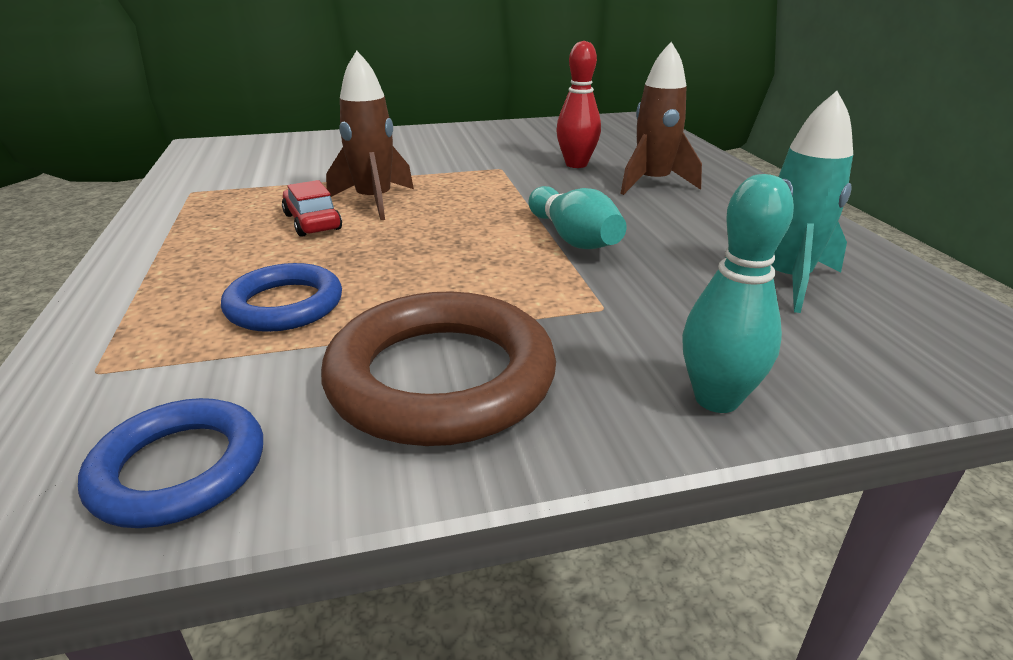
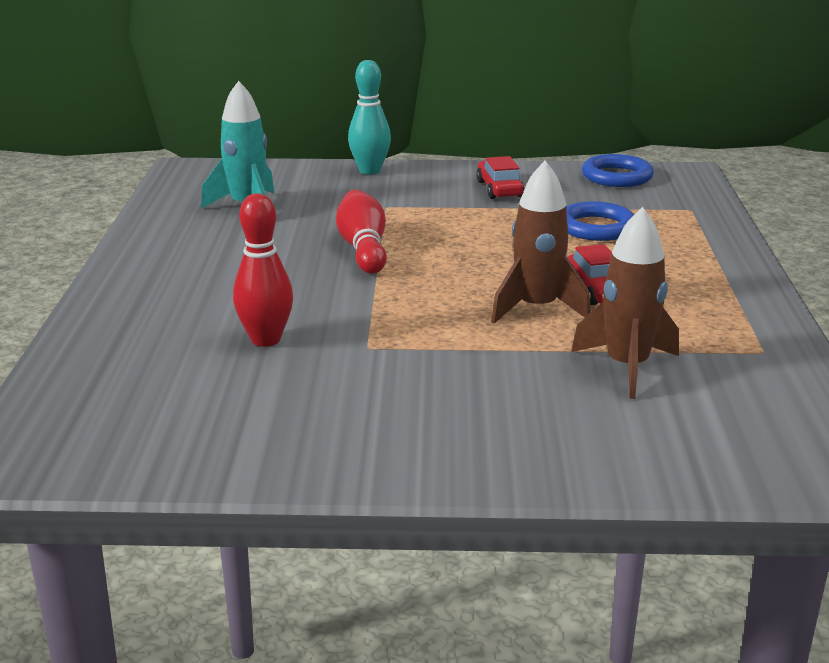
camera: 165 degrees left, 5 degrees down
brown ring [321,291,556,446] -> red car [476,156,524,199]
turquoise bowling pin [528,186,626,249] -> red bowling pin [336,190,387,274]
brown rocket [620,42,702,195] -> brown rocket moved to [571,207,679,399]

